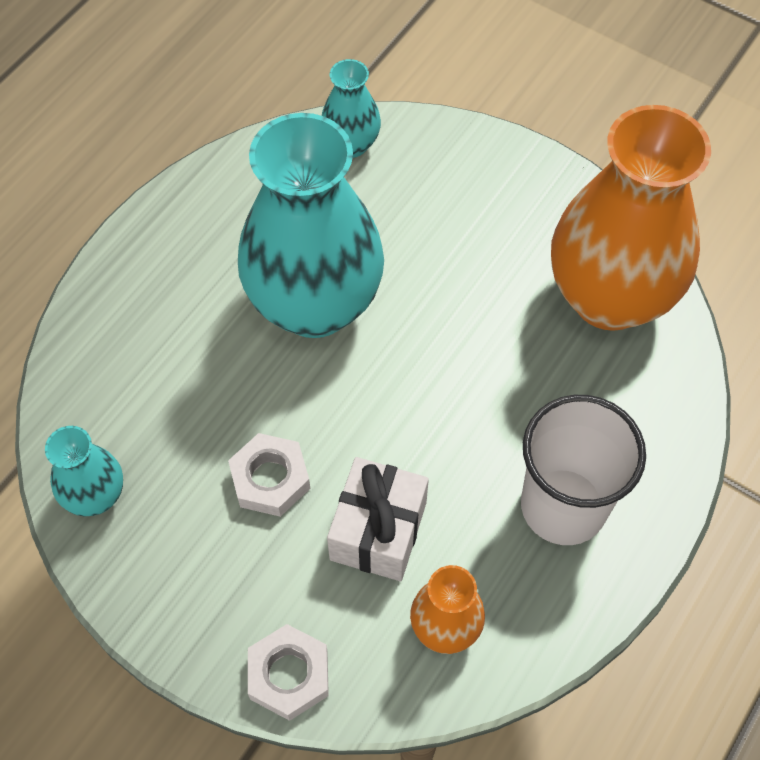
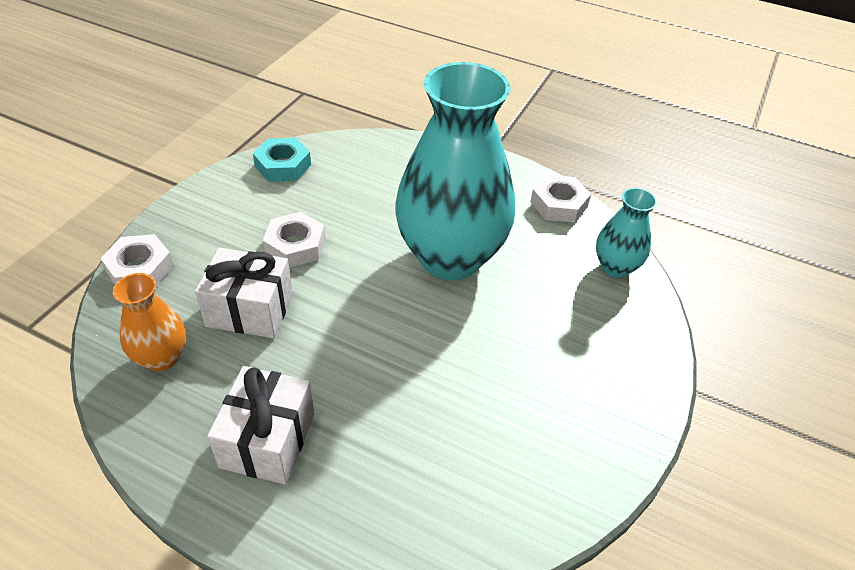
camera: 80 degrees right, 15 degrees down
turquoise vase [45,426,123,516] -> turquoise nut [253,138,311,182]
white cup [521,395,646,545] -> white gift [207,366,314,484]
orange vase [551,105,711,331] -> none
none -> white nut [530,175,591,223]

